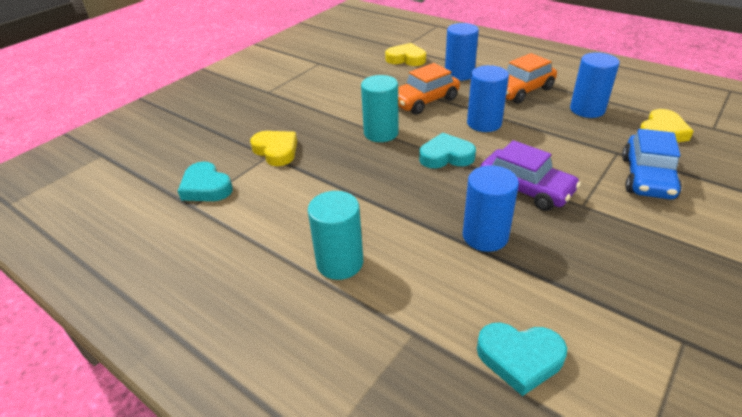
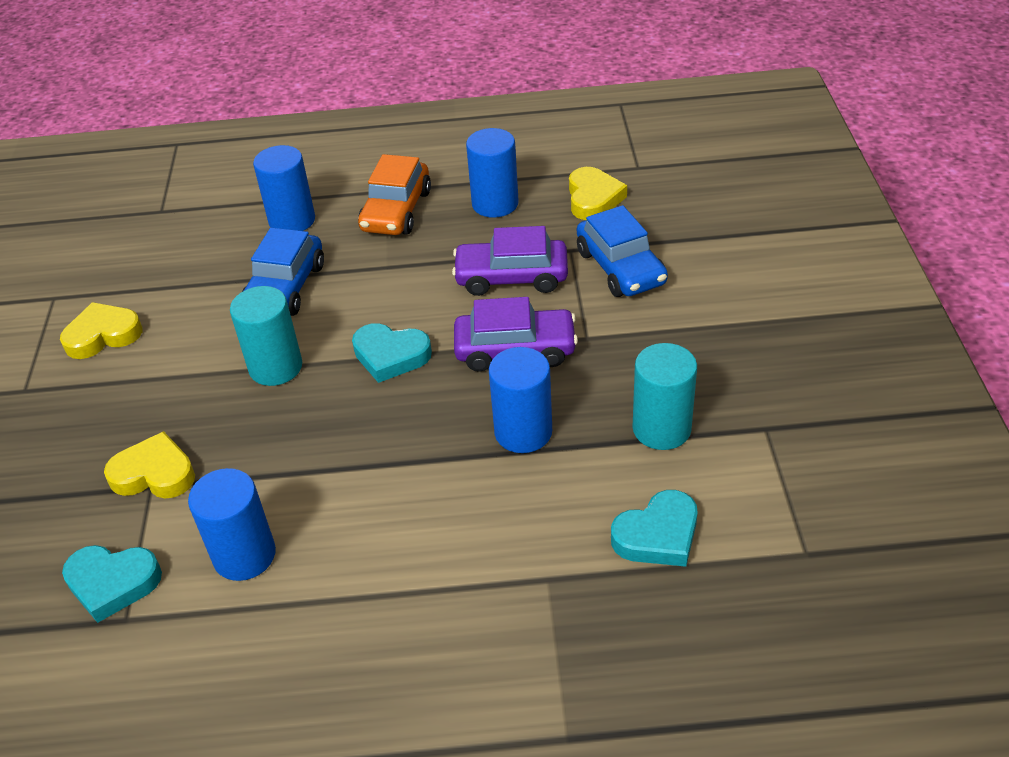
camera: 40 degrees left, 5 degrees up
turquoise cylinder [308,191,363,280] -> turquoise cylinder moved to [633,343,697,450]
yellow heart [385,43,426,66] -> yellow heart moved to [60,302,142,359]
orange car [398,63,460,115] -> blue car [242,228,324,316]
turquoise heart [419,133,476,168] -> turquoise heart turned 120 degrees counterclockwise [352,323,432,383]
blue cylinder [467,65,509,132] -> blue cylinder moved to [188,468,276,581]
none -> purple car [452,226,568,296]

